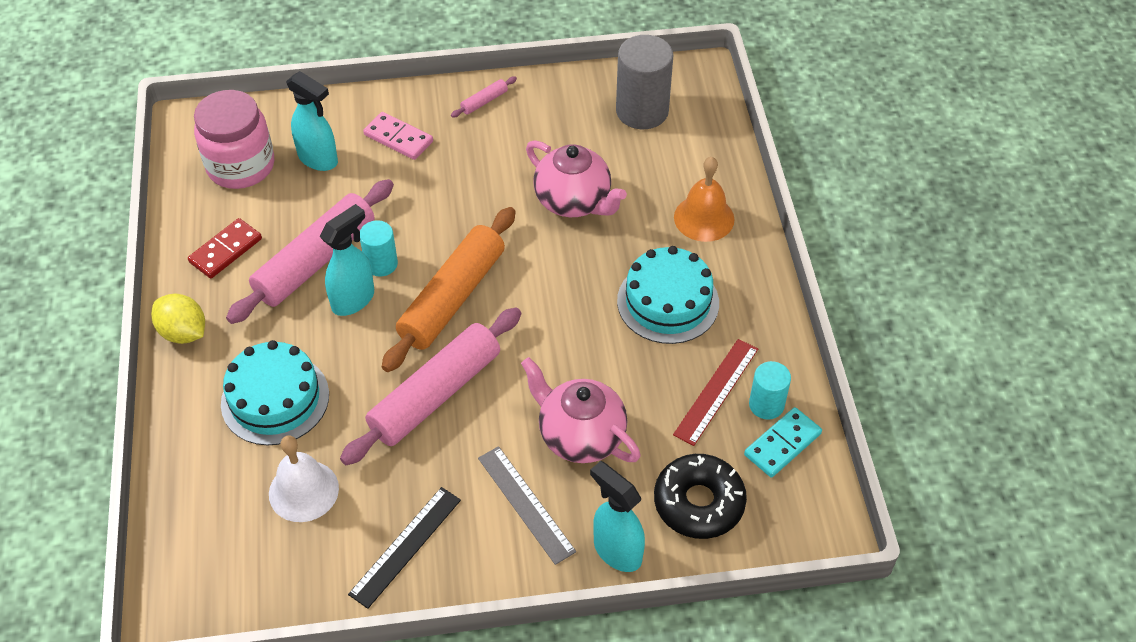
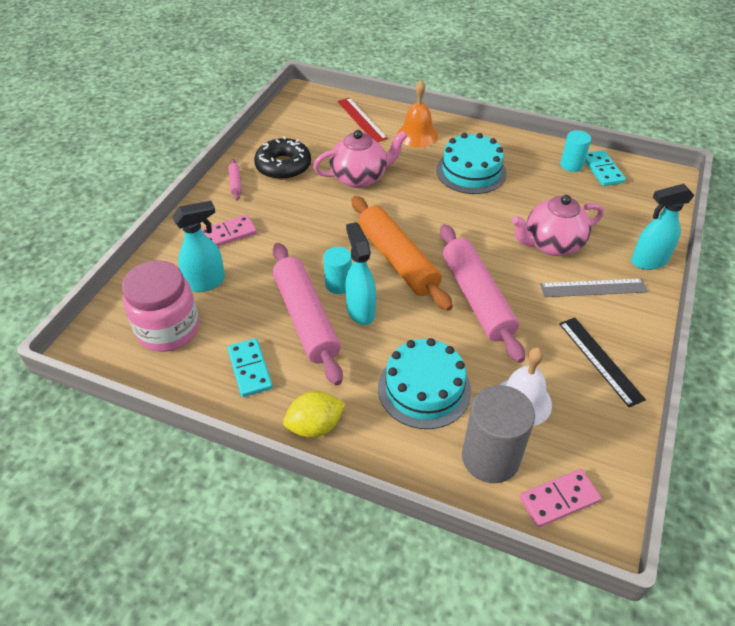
camera: 60 degrees left, 5 degrees down
red domino [188,218,262,279] -> turquoise domino [227,338,273,397]
grey cylinder [616,35,673,129] -> grey cylinder moved to [462,385,535,483]
black donut [654,454,747,539] -> black donut moved to [254,136,311,180]
red ruler [673,339,758,446] -> red ruler moved to [337,98,388,142]
none -> pink domino [520,469,601,527]

